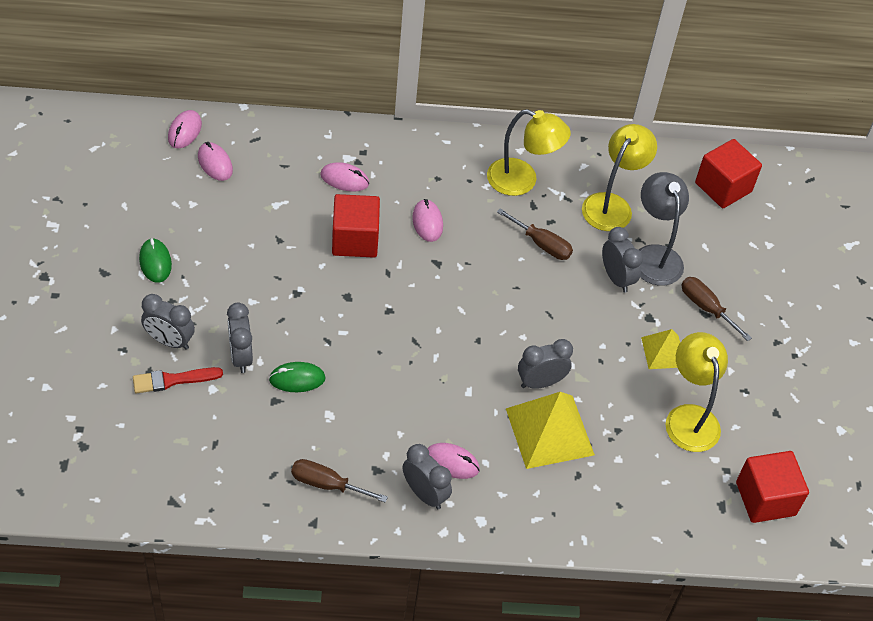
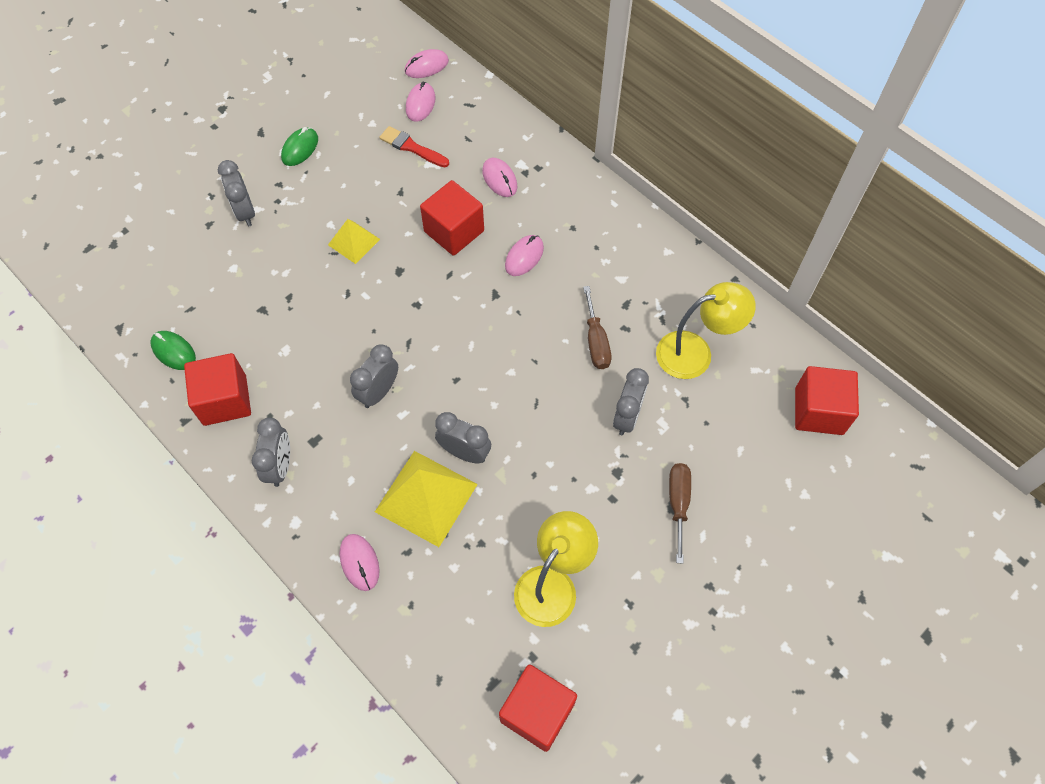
camera: 50 degrees right, 10 degrees up
red brush [133,367,223,393] -> red brush moved to [379,126,449,167]
grey clock [227,302,253,373] -> grey clock moved to [350,344,398,408]
green mouse [269,362,326,392] -> green mouse moved to [150,331,196,370]
brown screwdriver [291,459,388,503] -> red cube [184,353,251,426]
pink mouse [427,443,480,479] -> pink mouse moved to [340,534,379,591]
yellow lamp [487,109,571,196] -> none
grey lamp [639,172,689,286] -> none
yellow pyramid [641,329,680,369] -> yellow pyramid moved to [328,219,380,264]

